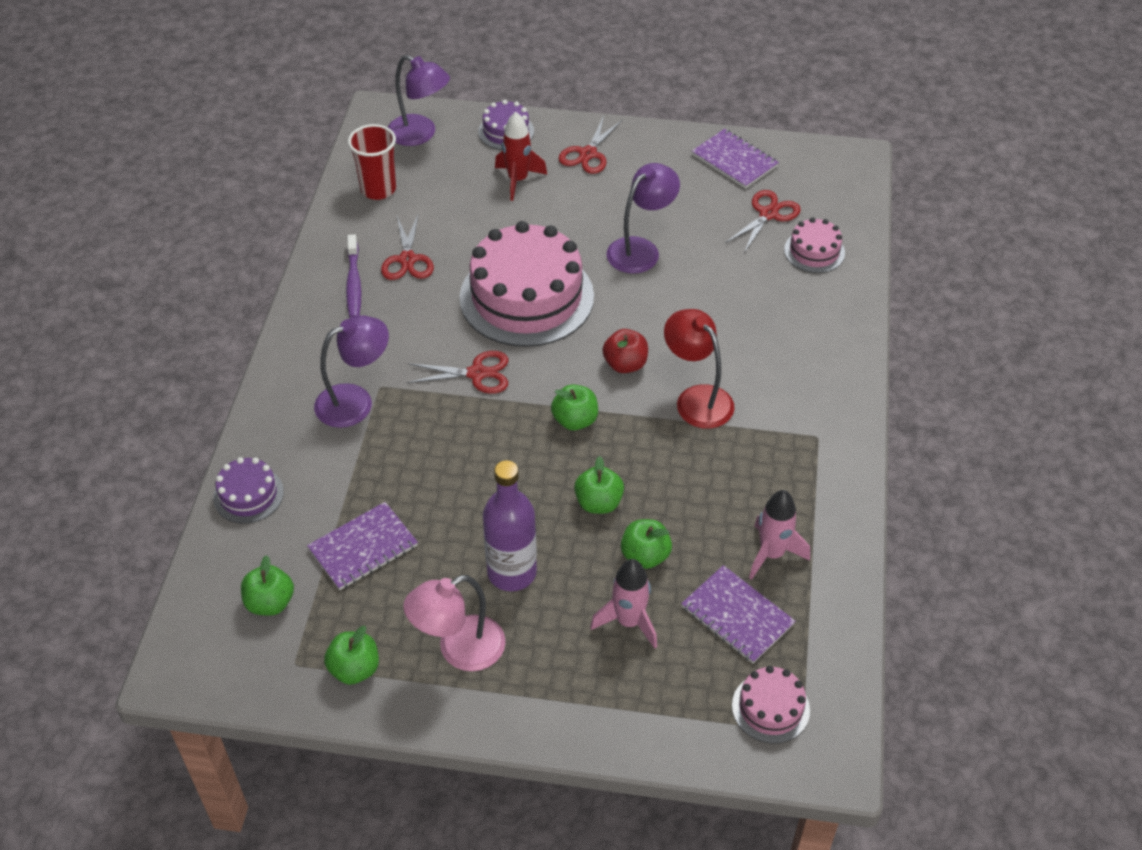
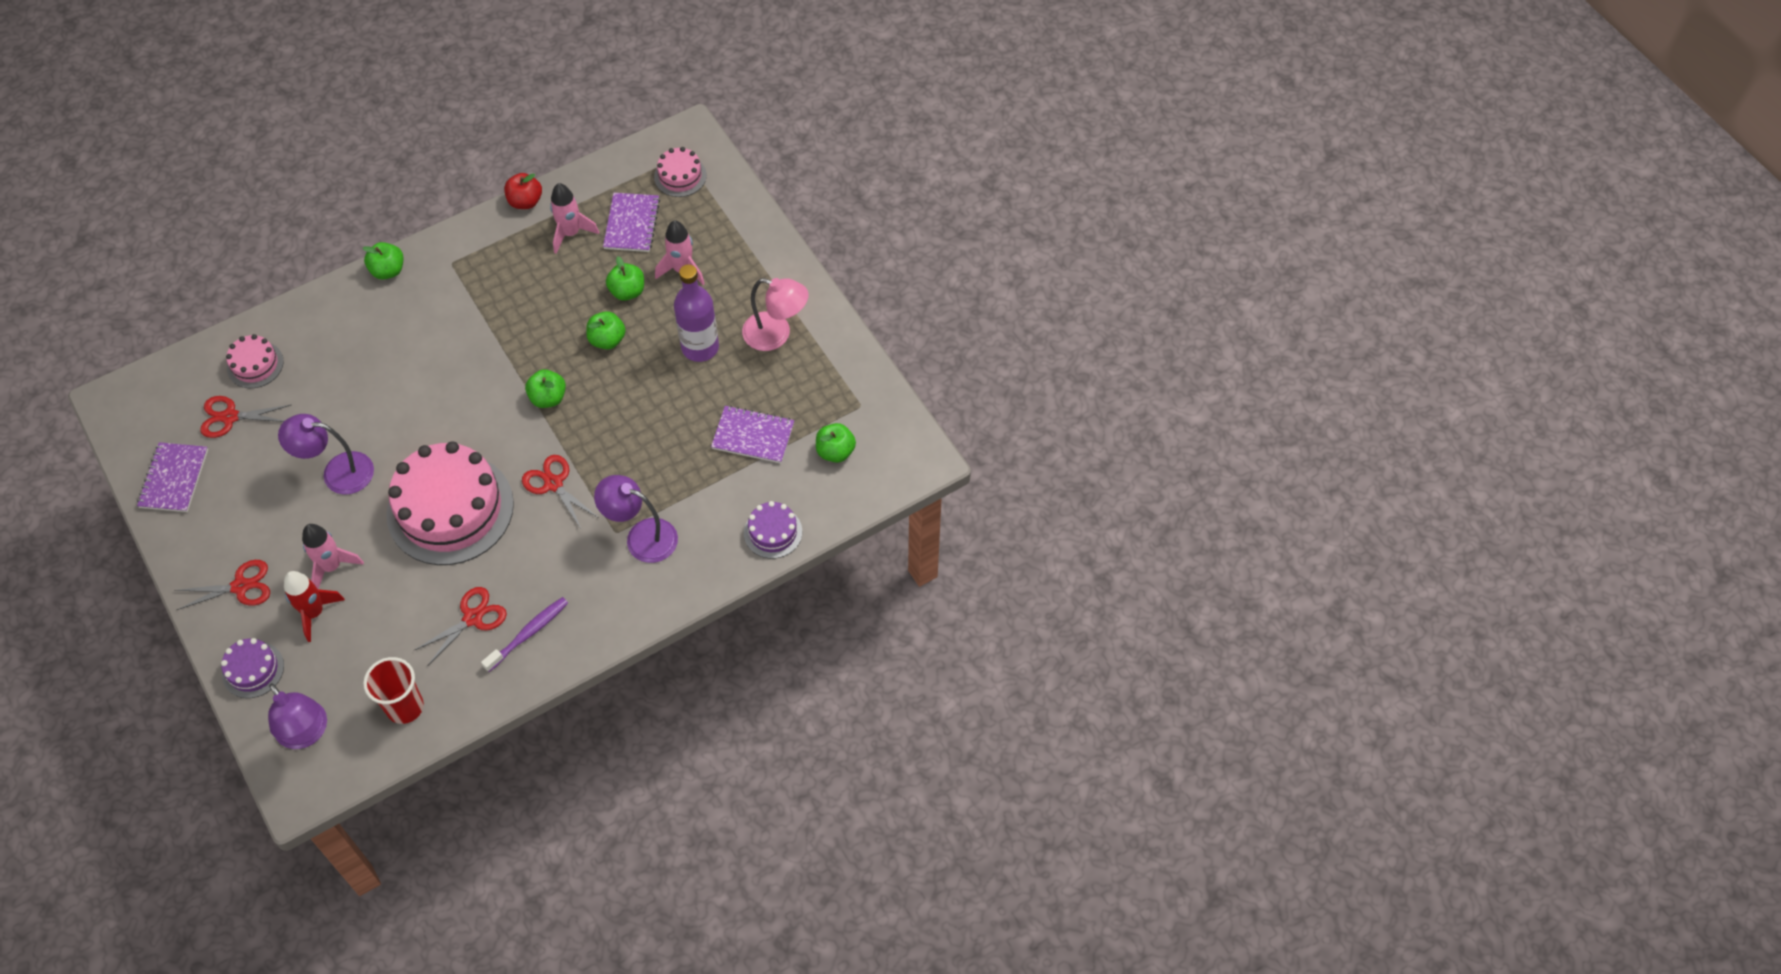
camera: 130 degrees left, 10 degrees up
green apple [324,626,379,685] -> green apple moved to [363,242,403,280]
purple lamp [388,55,450,146] -> purple lamp turned 150 degrees clockwise [268,683,327,749]
red apple [603,329,648,373] -> red apple moved to [504,173,542,209]
red lamp [664,309,734,429] -> none
none -> pink rocket [302,524,364,589]

